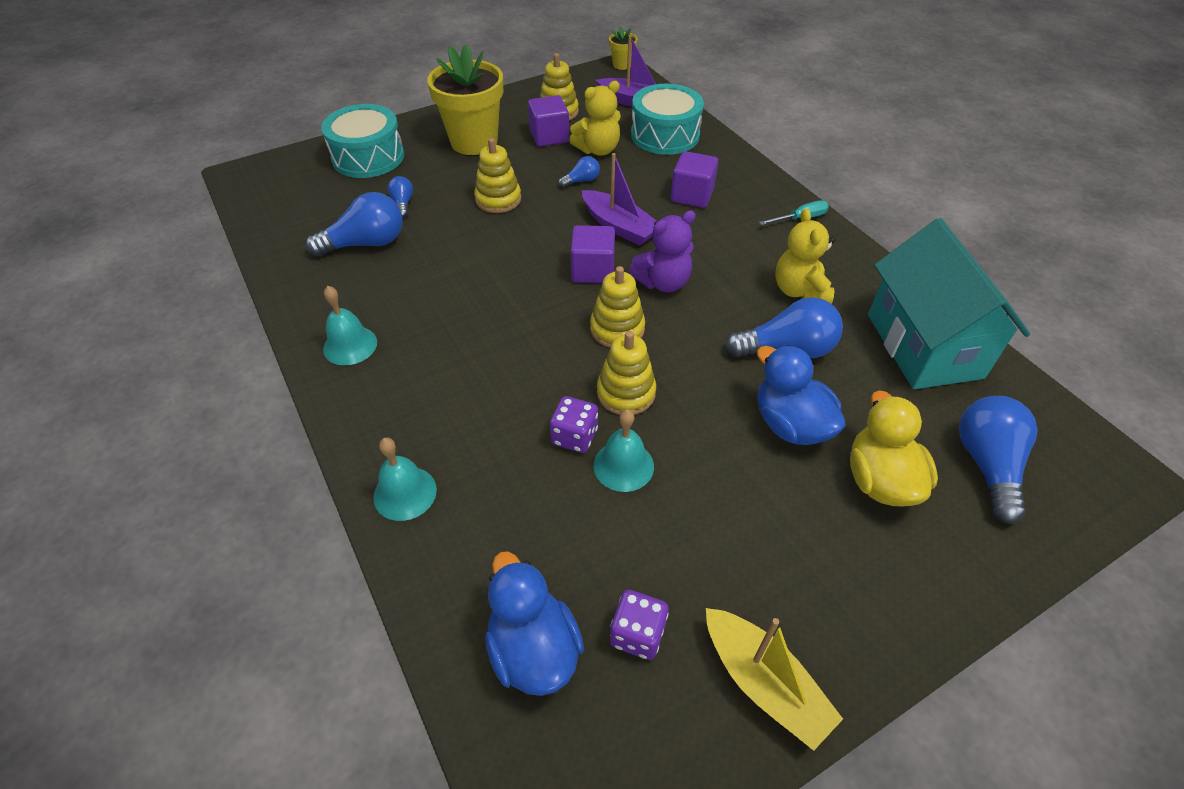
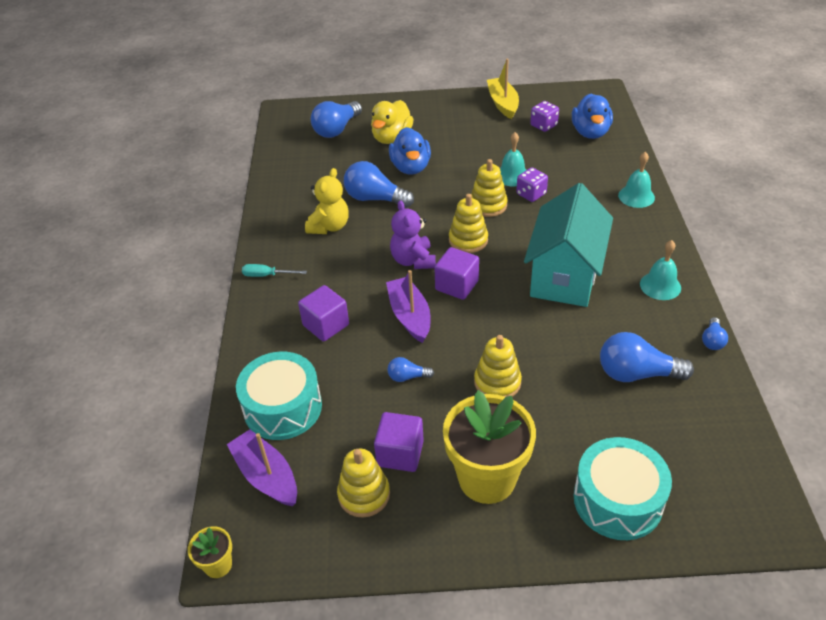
camera: 150 degrees left, 5 degrees down
blue light bulb [388,176,413,217] -> blue light bulb moved to [702,317,728,350]
yellow teddy bear [569,81,621,156] -> none
purple teddy bear [629,210,696,292] -> purple teddy bear turned 105 degrees counterclockwise [390,200,436,269]
turquoise house [868,218,1030,389] -> turquoise house moved to [524,183,613,307]

